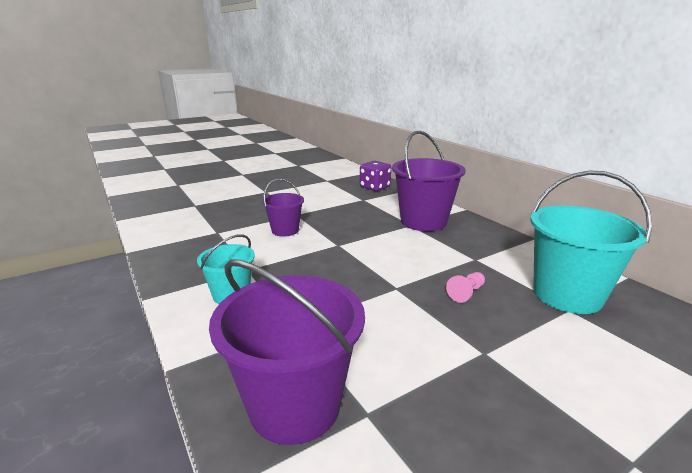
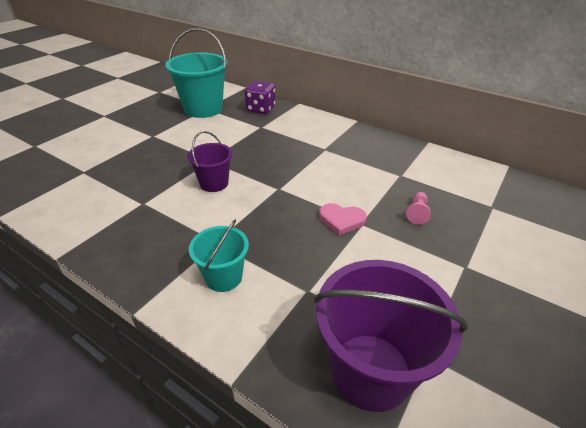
camera: 25 degrees left, 15 degrees up
purple bucket [392,131,466,231] -> none
turquoise bucket [530,171,652,314] -> turquoise bucket moved to [165,28,228,118]
none -> pink heart [319,203,367,236]

